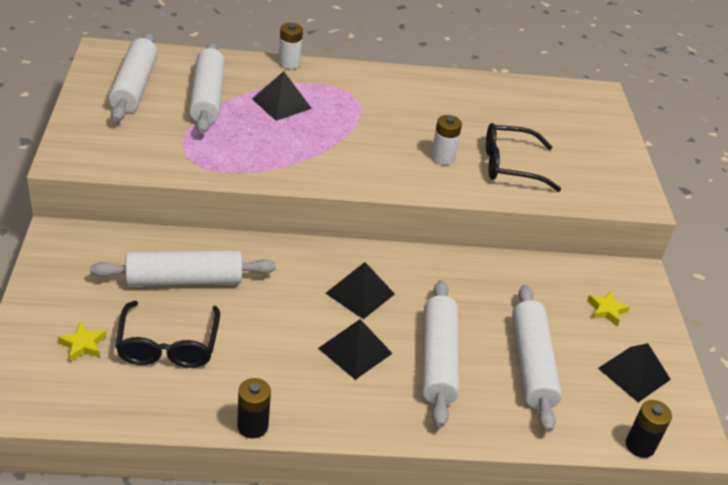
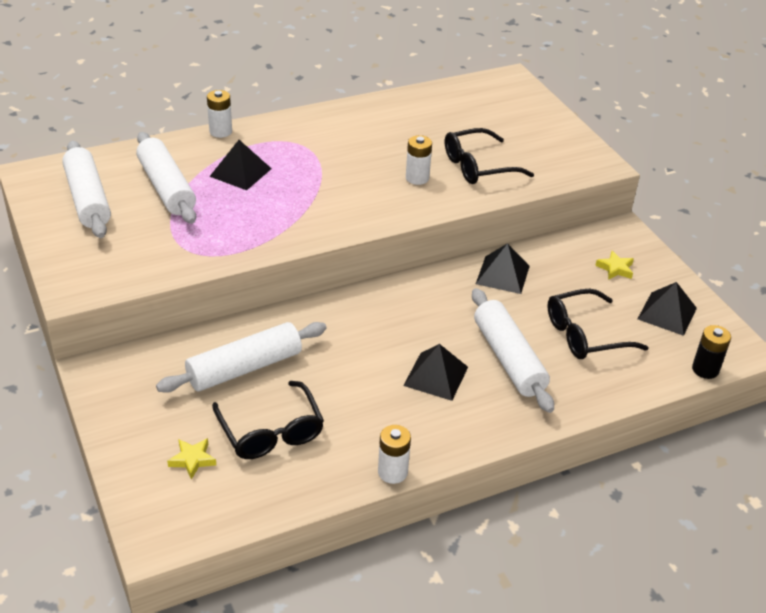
camera: 20 degrees left, 0 degrees up
black battery [237,378,271,438] -> white battery [378,425,411,484]
black pyramid [325,262,395,319] -> black pyramid moved to [476,243,530,294]
white rolling pin [512,285,562,432] -> black glasses [547,289,649,359]

